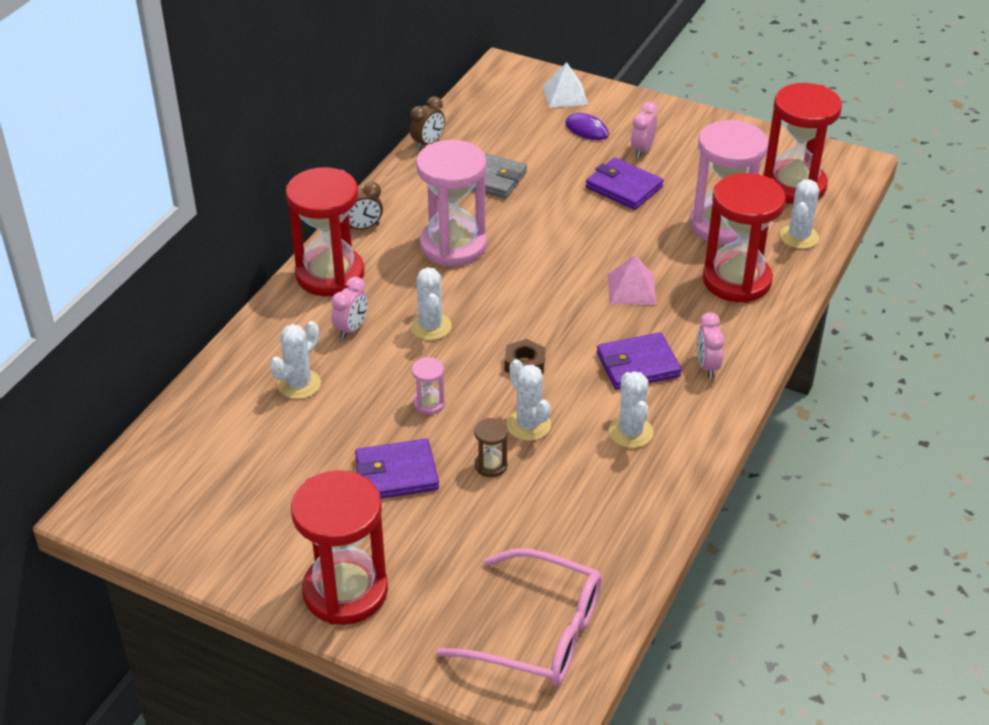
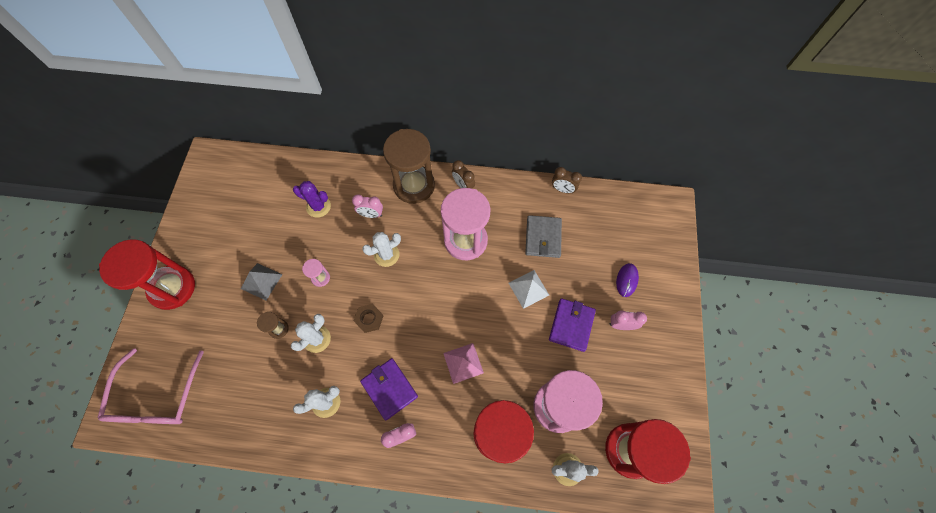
camera: 70 degrees right, 25 degrees up
white cactus [270,321,321,399] -> purple cactus [293,181,331,218]
red hourglass [286,167,364,296] -> brown hourglass [383,129,435,204]
purple wallet [355,439,439,499] -> grey pyramid [241,263,283,300]
white pyramid [543,62,588,108] -> white pyramid moved to [509,270,549,309]

